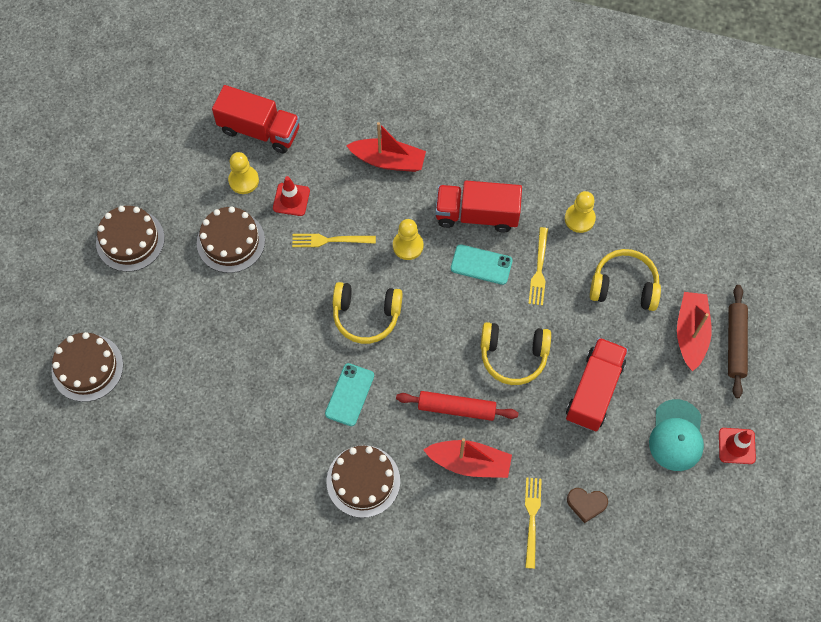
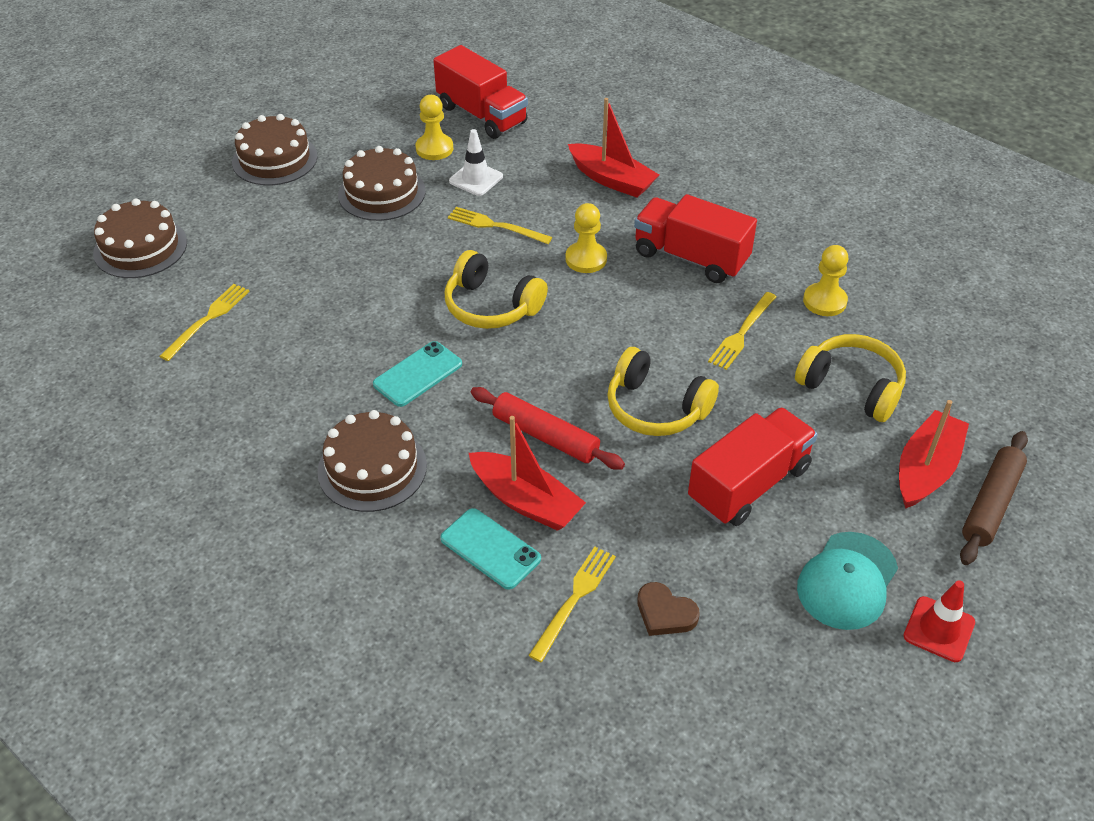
camera: 25 degrees right, 20 degrees down
red traffic cone [273,176,310,216] -> white traffic cone [449,129,503,196]
turquoise phone [451,244,513,285] -> turquoise phone moved to [440,508,541,590]
none -> yellow fork [159,284,250,361]

